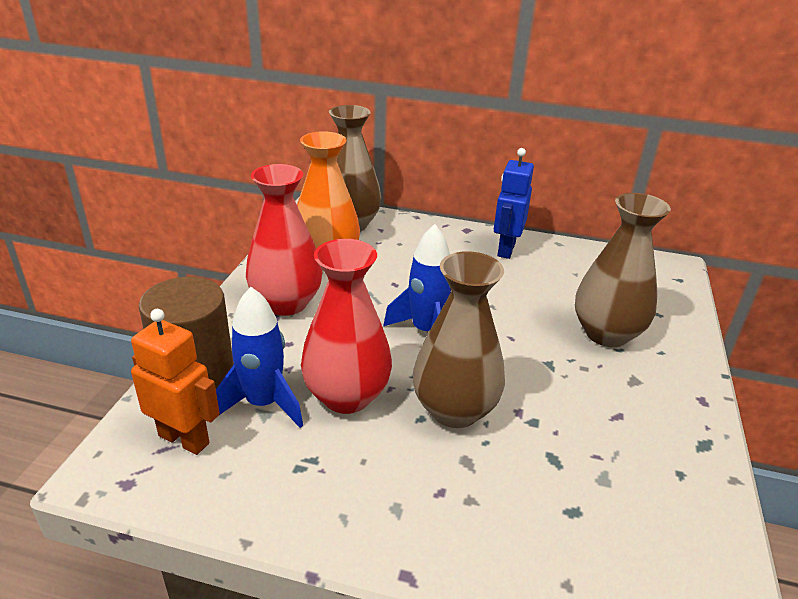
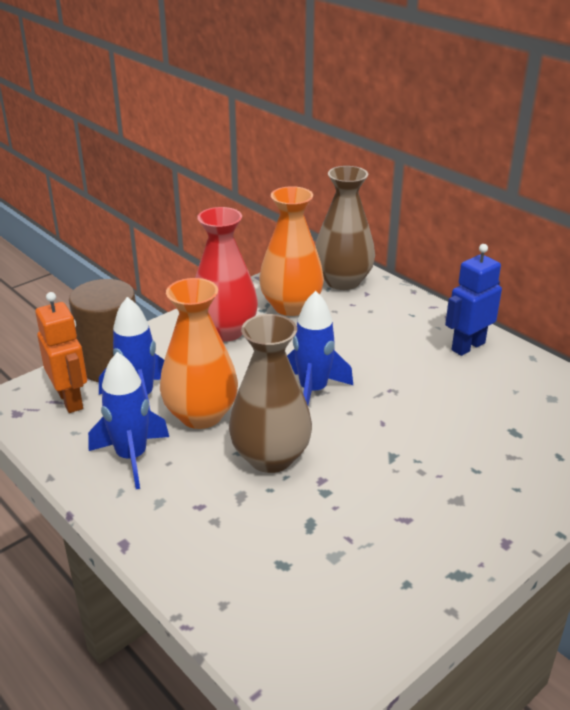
camera: 35 degrees right, 0 degrees up
red vase [301,239,392,414] -> orange vase [160,278,238,429]
brown vase [575,193,671,347] -> none
none -> blue rocket [88,352,169,489]

